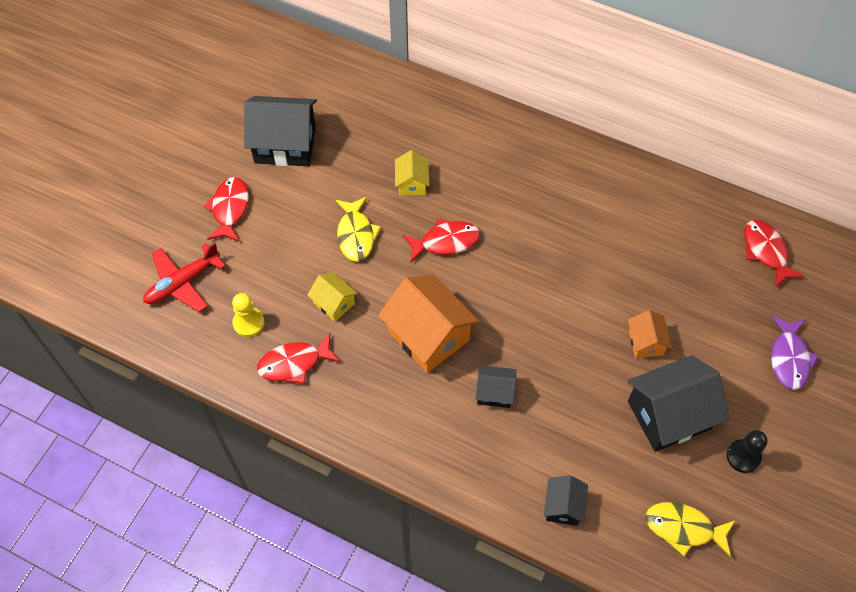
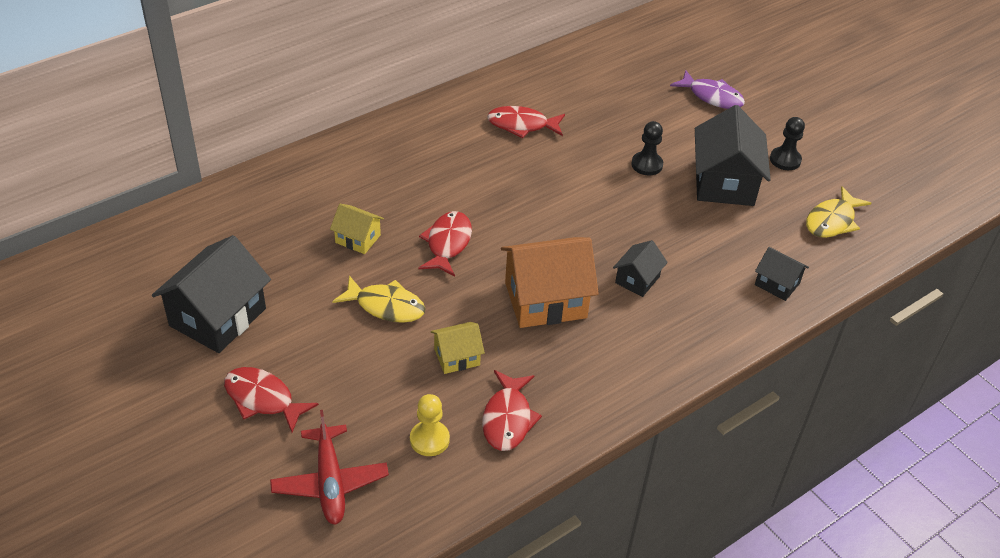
camera: 65 degrees left, 15 degrees down
orange house [628,310,672,358] -> black pawn [631,121,663,175]
red fish [744,220,805,288] -> red fish moved to [487,106,565,138]

